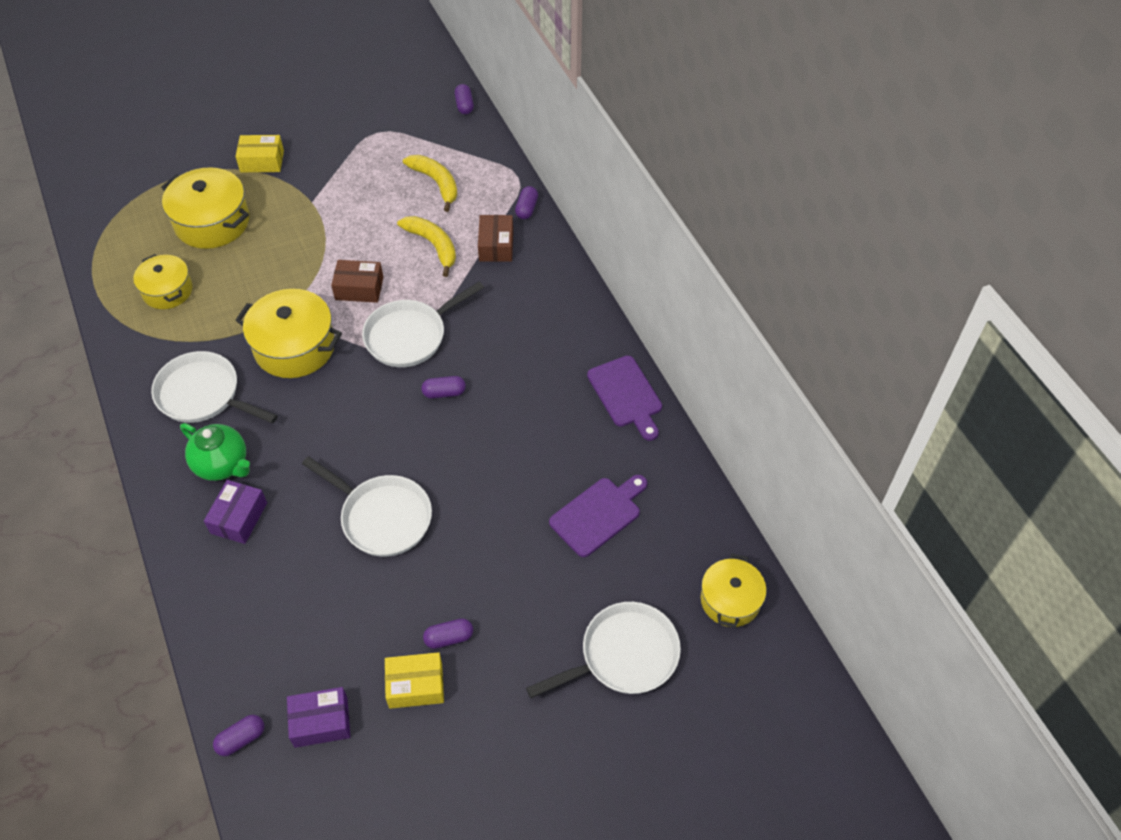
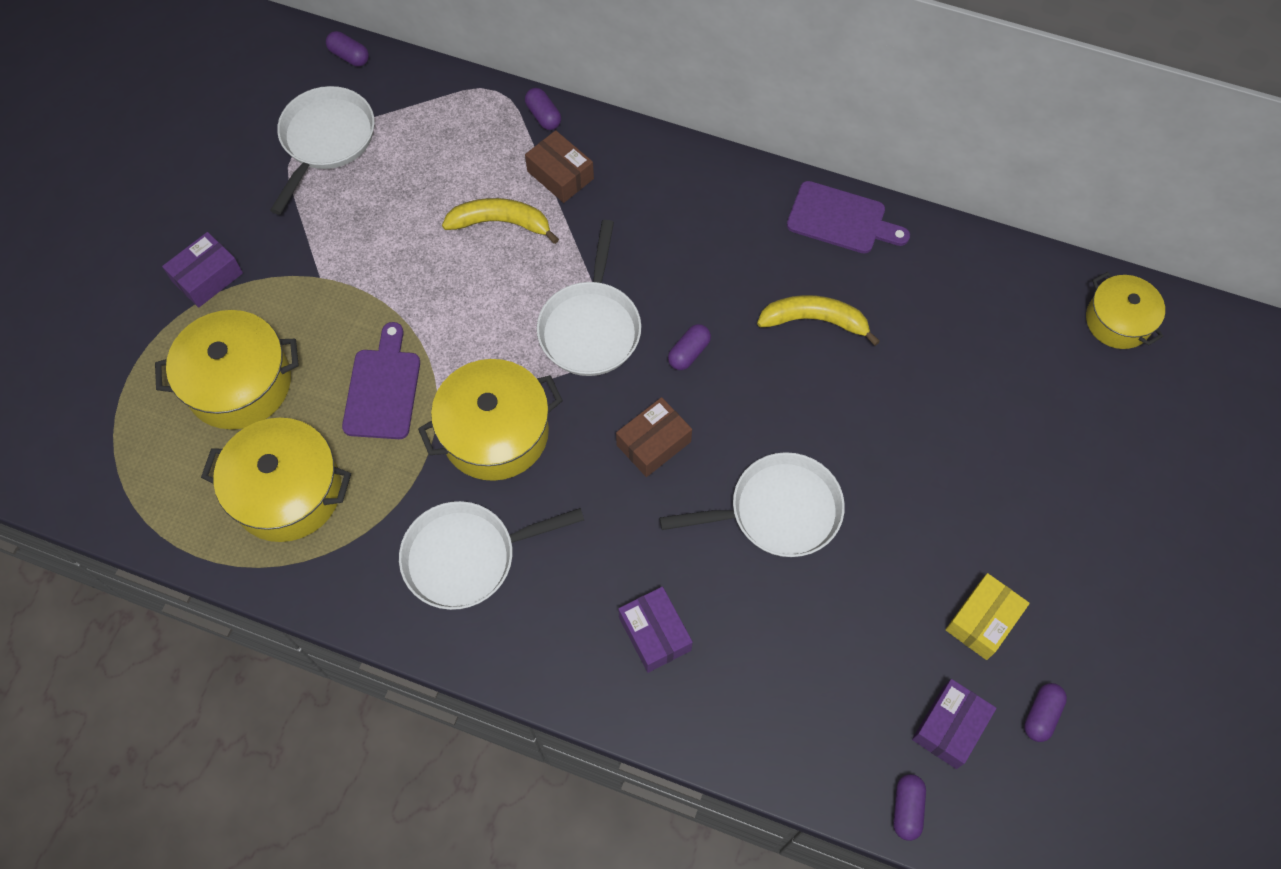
camera: 45 degrees left, 10 degrees up
yellow pot [133,254,193,309] -> yellow pot [201,418,351,542], size x1.56
green teapot [180,423,250,481] -> none
yellow box [235,135,284,172] -> purple box [162,232,243,308]
brown box [331,260,383,303] -> brown box moved to [616,397,692,477]
yellow banana [403,155,457,212] -> yellow banana moved to [757,295,880,346]
purple capsule [423,618,473,649] -> purple capsule moved to [1024,683,1067,742]
white pan [526,602,681,698] -> white pan moved to [270,86,375,214]
purple cutting board [549,475,647,557] -> purple cutting board moved to [342,322,420,439]

